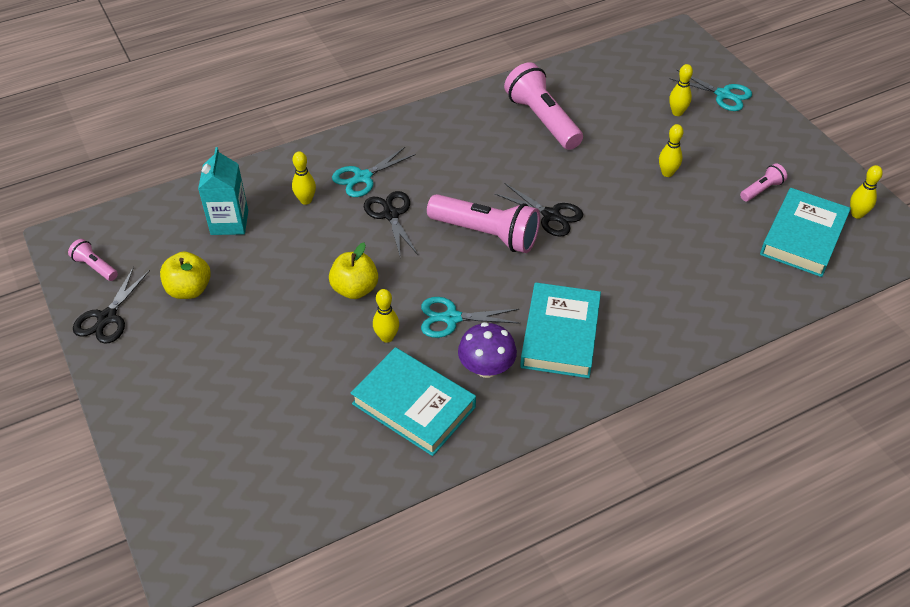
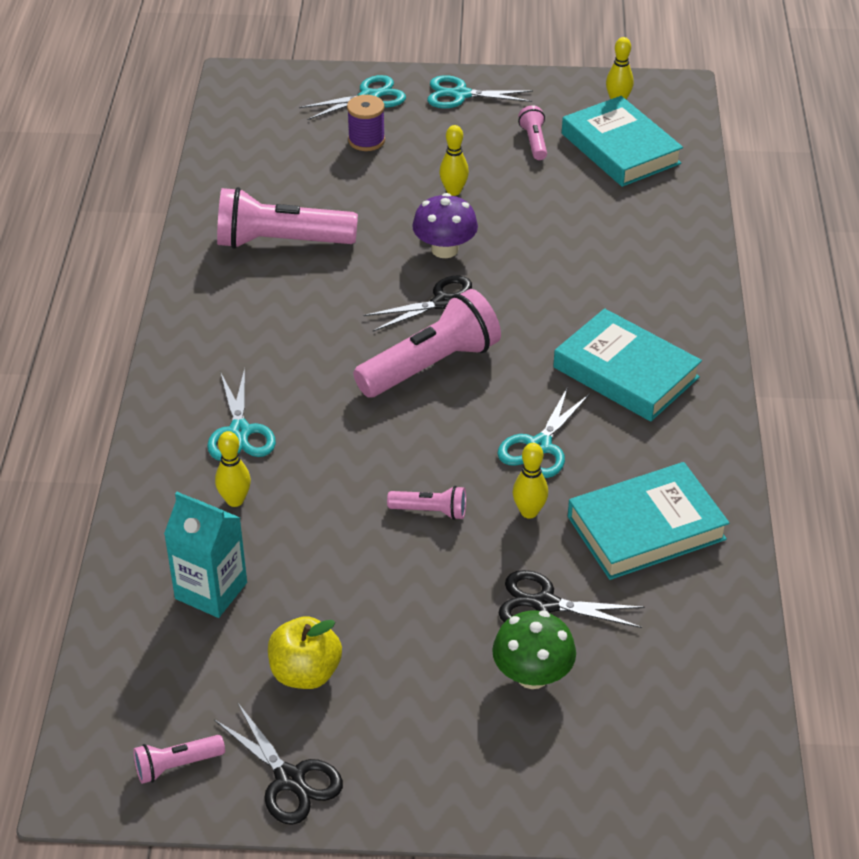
camera: 60 degrees left, 5 degrees down
yellow apple [329,243,378,299] -> pink flashlight [387,486,466,520]
black scissors [364,191,418,259] -> black scissors moved to [499,570,645,628]
purple mushroom [458,322,517,378] -> purple mushroom moved to [412,193,478,258]
yellow bowling pin [669,64,693,116] -> purple spool [347,95,385,151]
none -> turquoise scissors [427,75,533,108]
none -> green mushroom [492,610,576,689]

